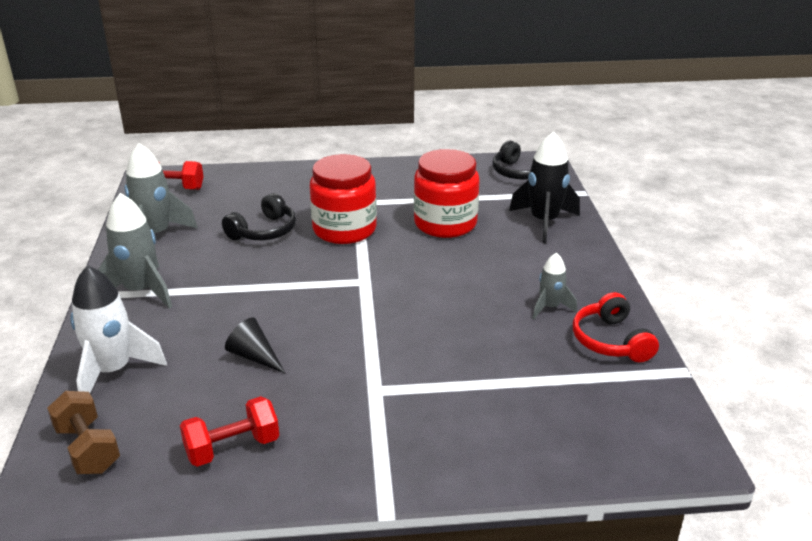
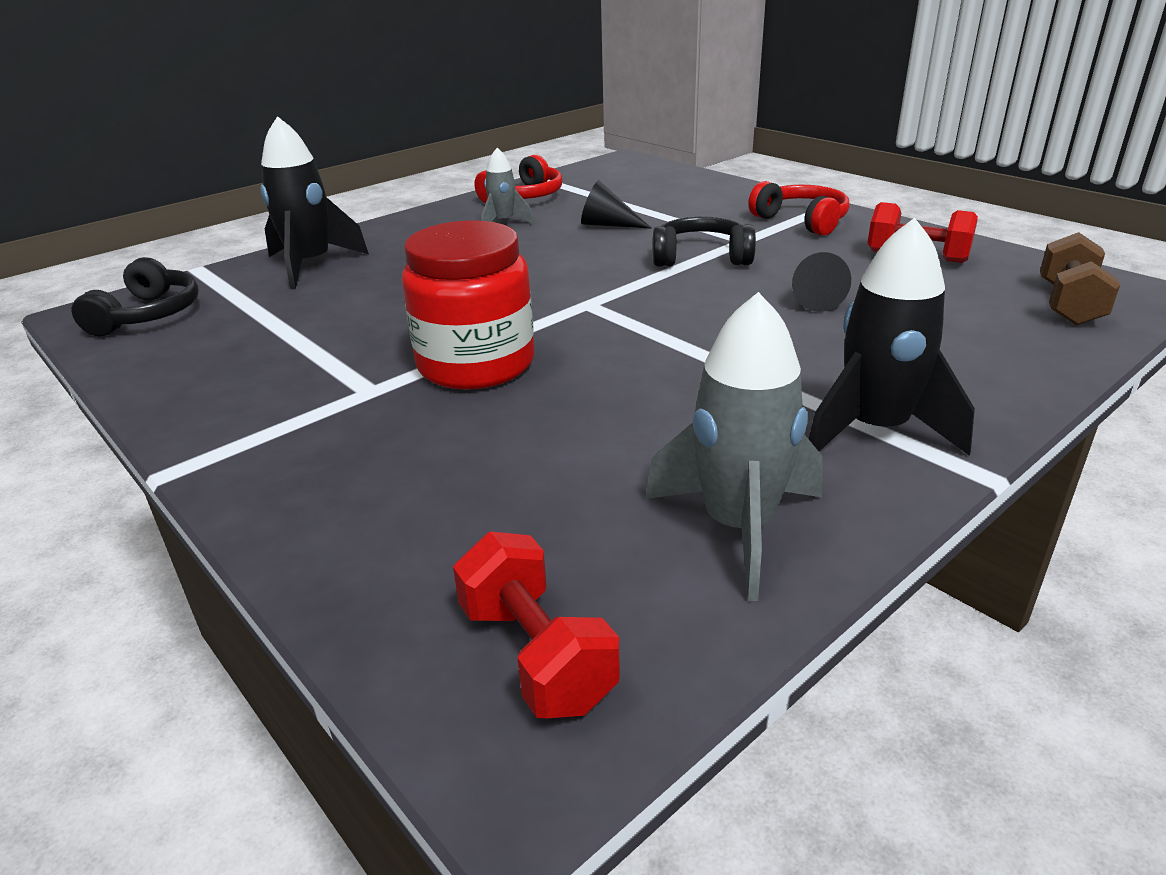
camera: 125 degrees left, 0 degrees up
white rocket [70,265,167,393] -> none
grey rocket [98,193,172,309] -> black rocket [809,218,975,456]
black headphones [222,193,296,240] -> black headphones moved to [653,217,756,267]
red jar [414,149,480,238] -> none
none -> black cone [581,180,652,229]
none -> red headphones [748,181,849,236]

